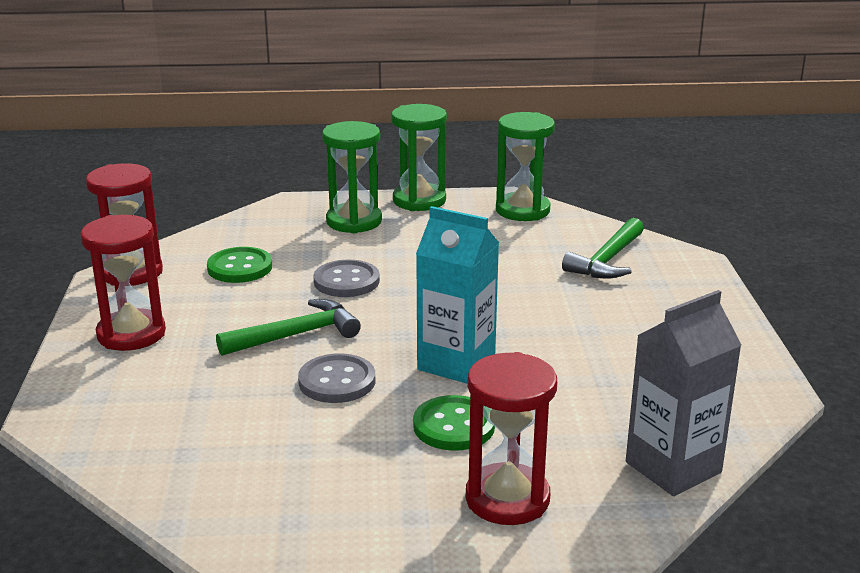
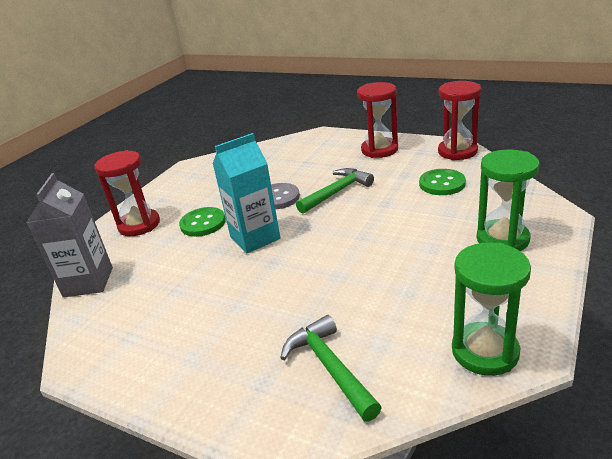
camera: 125 degrees right, 5 degrees up
green hammer [216,299,361,356] -> green hammer turned 135 degrees counterclockwise [296,168,374,214]
grey button [313,260,380,297] -> none
green hourglass [391,104,447,211] -> none

